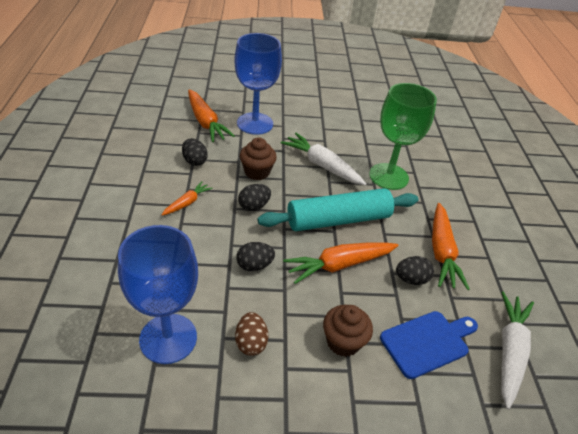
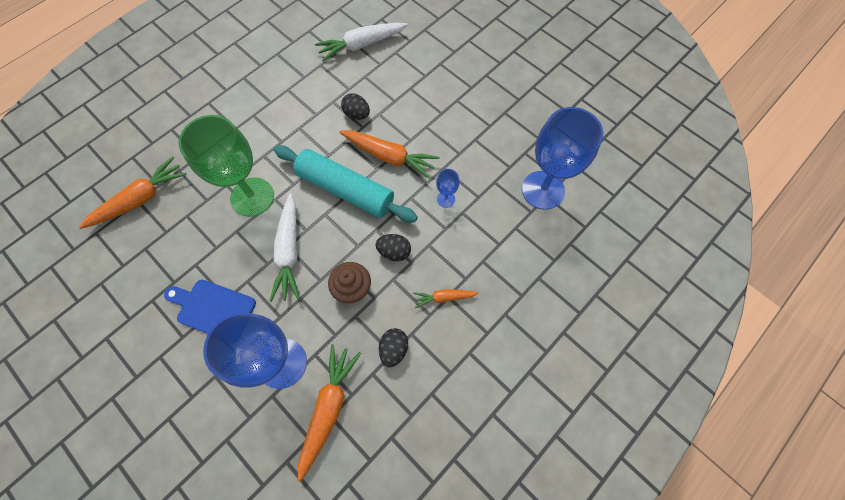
camera: 130 degrees left, 25 degrees up
brown egg [235,312,268,356] -> none
black egg [236,242,275,271] -> blue goblet [436,169,459,208]
brown cupcake [323,305,373,357] -> none
blue cutting board [380,311,478,379] -> blue cutting board moved to [164,280,256,334]
orange carrot [432,203,470,290] -> orange carrot moved to [79,156,187,229]

